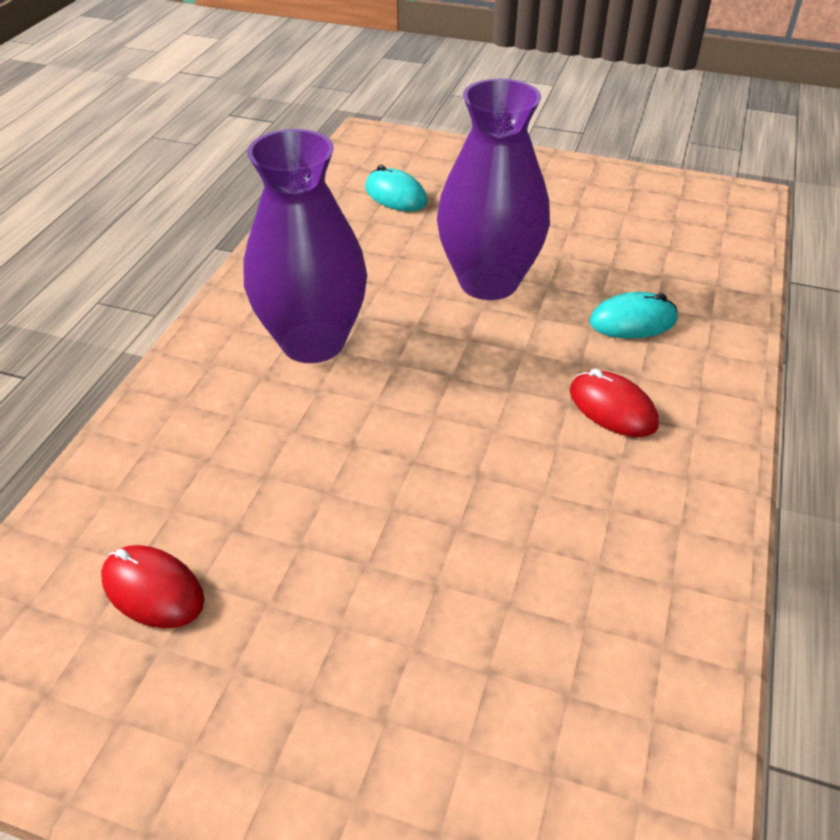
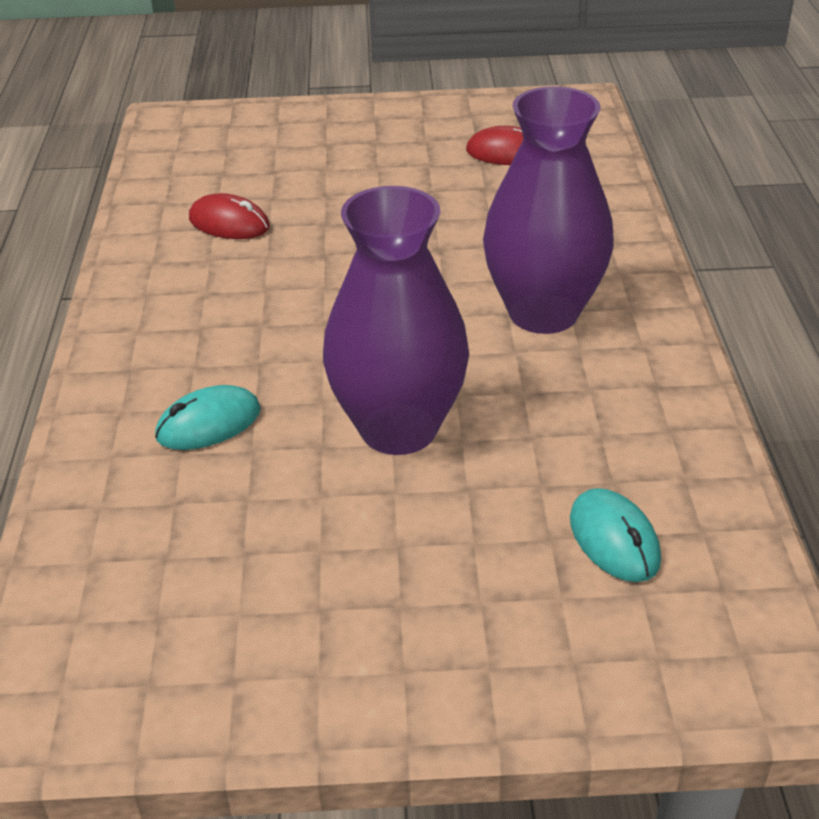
camera: 160 degrees right, 5 degrees down
turquoise mouse [365,165,428,211] -> turquoise mouse turned 45 degrees clockwise [570,488,661,582]
red mouse [570,369,659,437] -> red mouse moved to [189,193,270,239]

